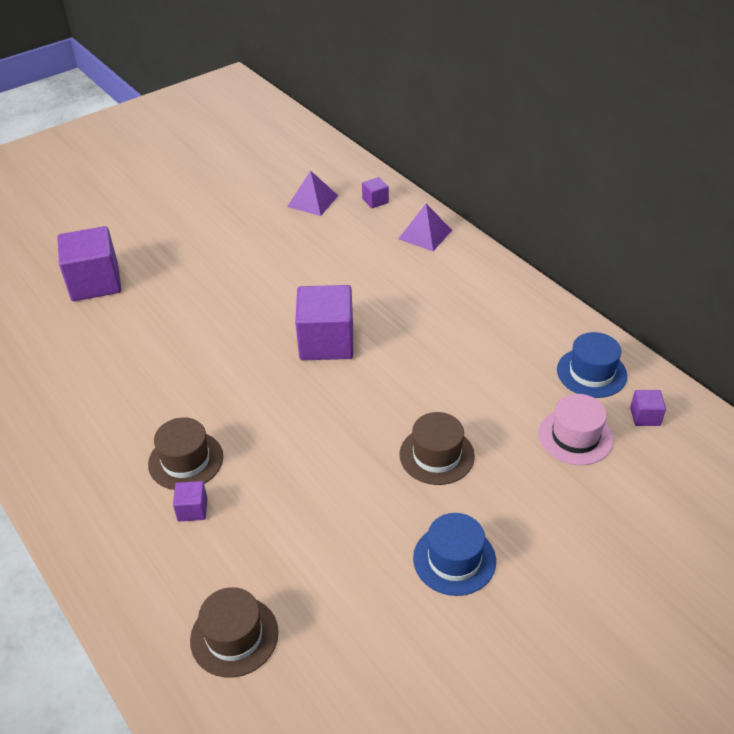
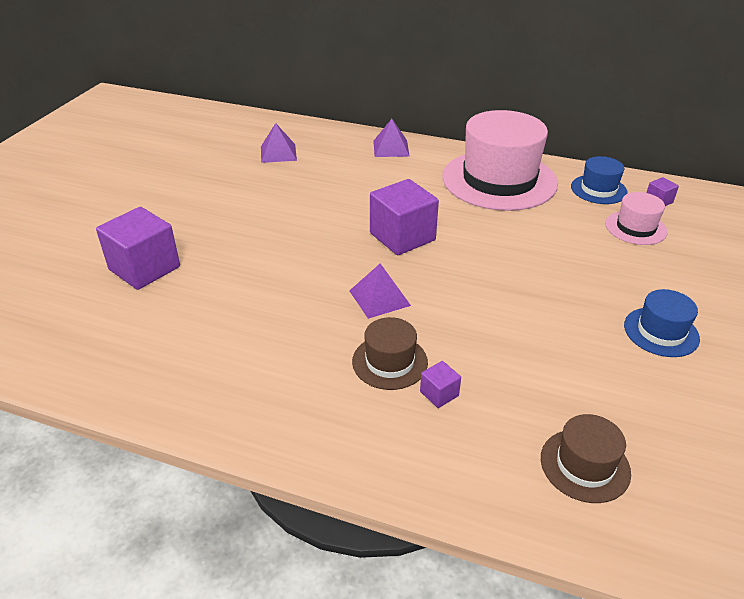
camera: 35 degrees left, 5 degrees down
purple cube [362,177,389,208] -> none
brown hat [399,412,475,485] -> none
none -> purple pyramid [349,264,411,319]
none -> pink hat [442,110,558,211]

